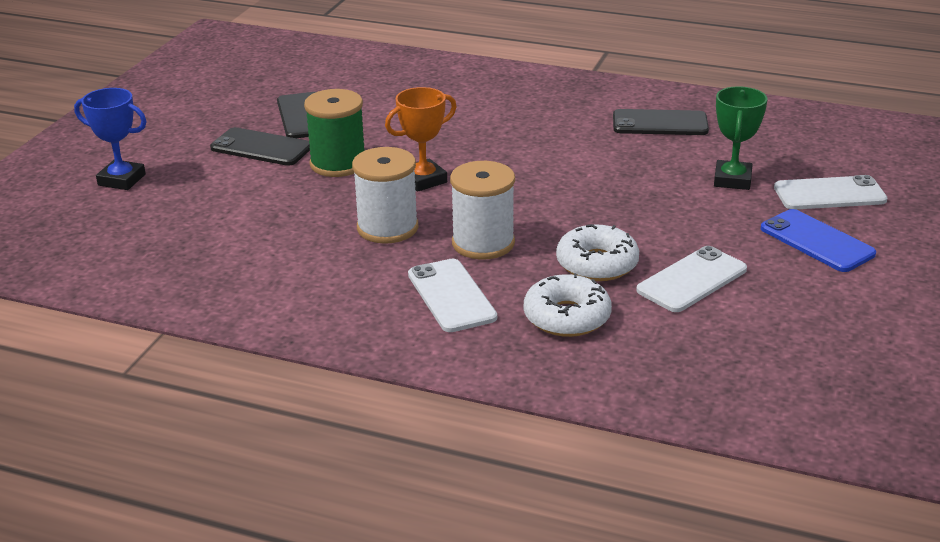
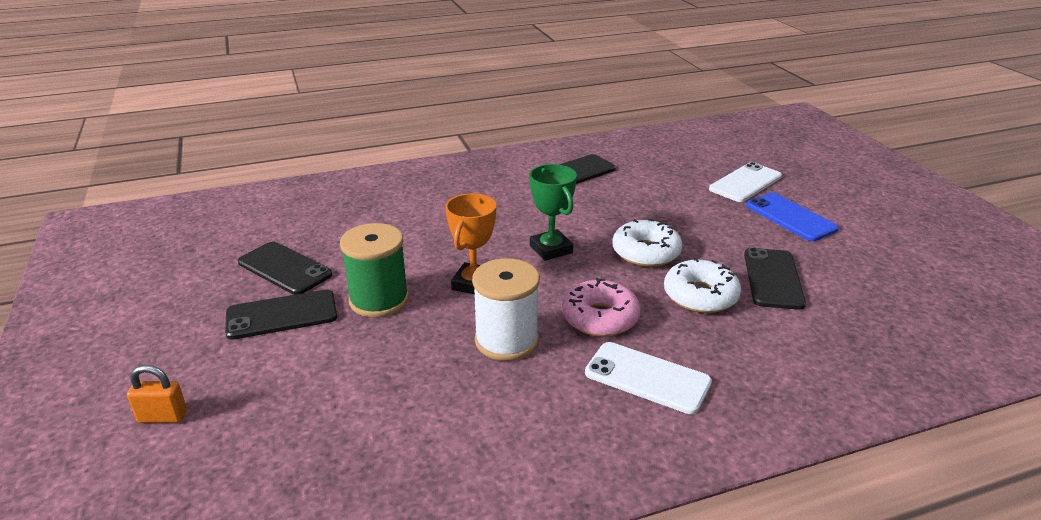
camera: 40 degrees left, 0 degrees up
blue trophy [74,88,147,190] -> orange padlock [127,365,187,423]
white spool [450,161,515,260] -> pink donut [562,277,640,337]
white donut [524,273,612,337] -> white donut moved to [612,219,682,267]
white phone [636,246,747,312] -> black phone [744,248,806,310]
green trophy [714,86,768,190] -> green trophy moved to [529,164,577,261]
blue phone [761,209,876,272] -> blue phone turned 45 degrees clockwise [746,193,839,241]

